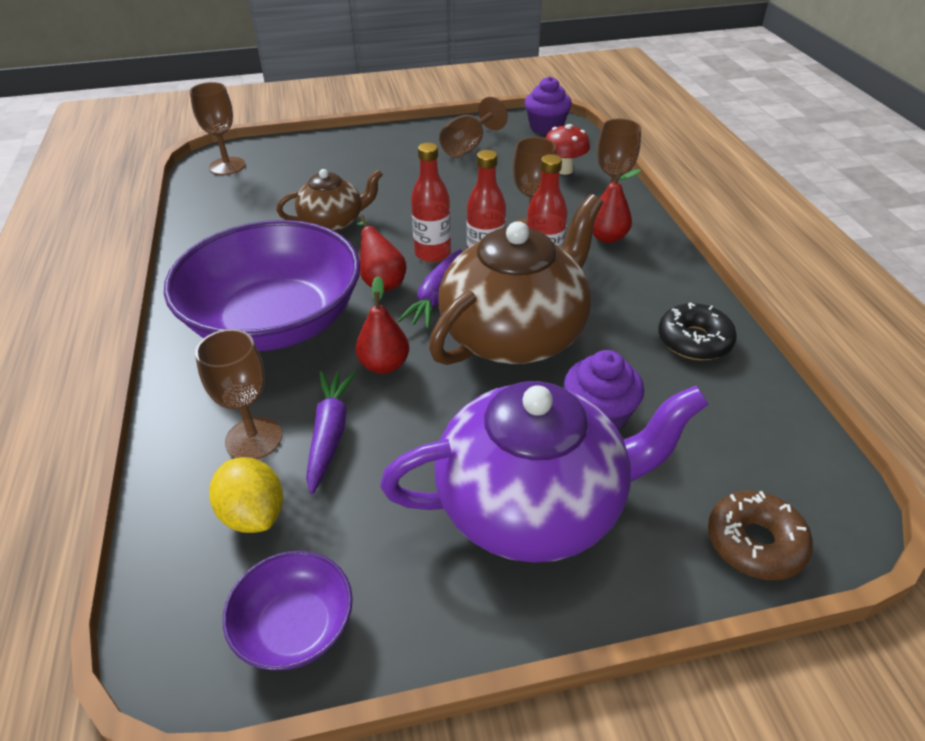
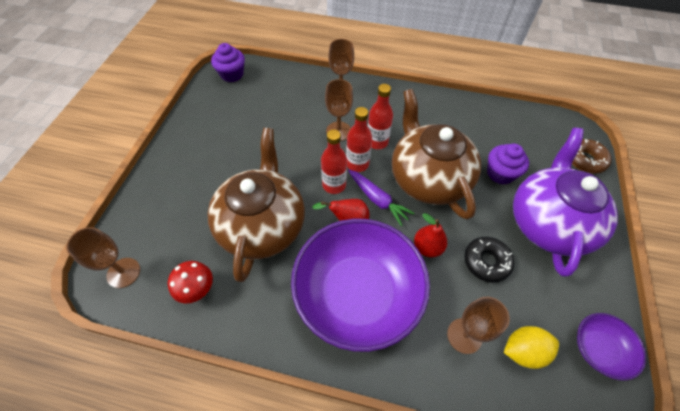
camera: 65 degrees left, 15 degrees up
brown teapot [277,169,383,232] -> brown teapot [208,128,305,282], size x1.85
purple carrot [306,371,356,494] -> none
brown goblet [439,97,508,158] -> none
red mushroom [546,124,590,175] -> red mushroom moved to [168,261,213,304]
red pear [593,169,641,243] -> none
black donut [658,302,737,360] -> black donut moved to [464,237,514,283]

